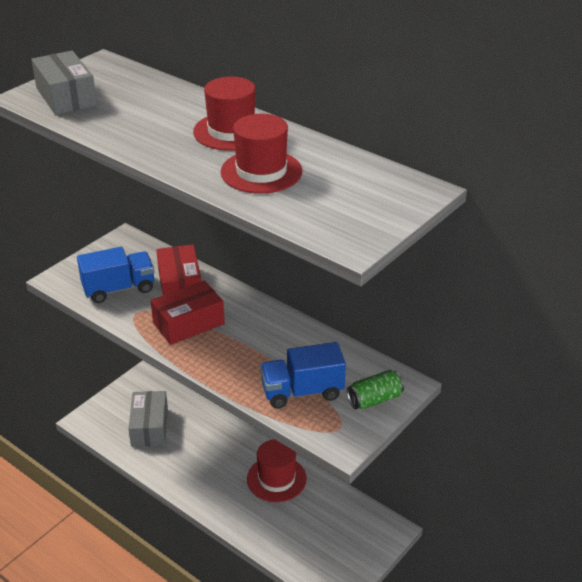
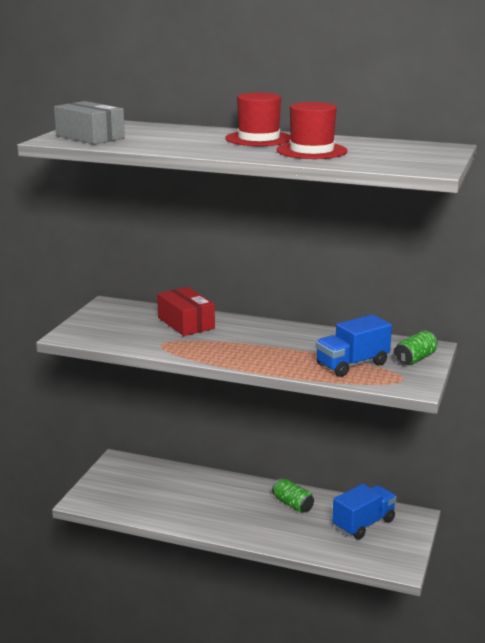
camera: 20 degrees left, 15 degrees down
blue truck [77,247,154,303] -> blue truck moved to [332,484,397,540]
grey box [128,391,168,447] -> none
red box [150,281,225,345] -> none
red hat [247,439,307,502] -> green can [272,478,314,513]

